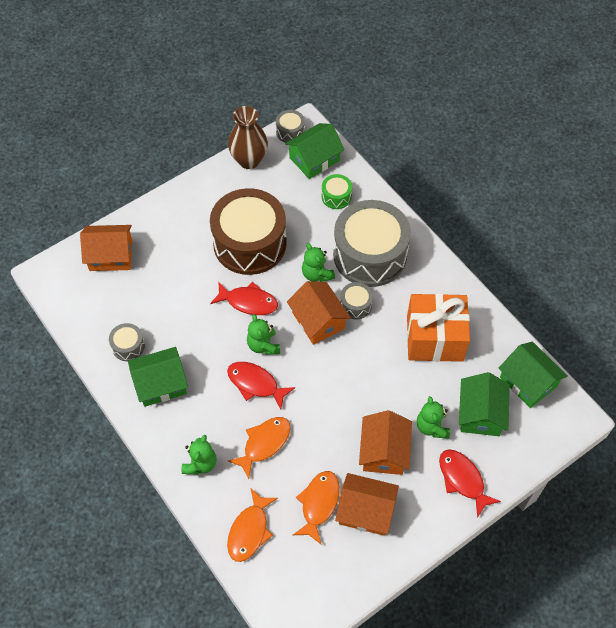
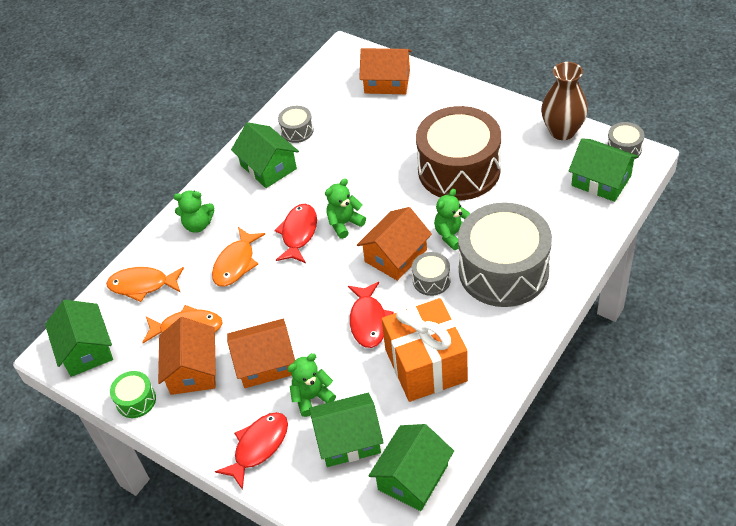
camera: 75 degrees right, 10 degrees down
orange house [80,225,132,271] -> orange house turned 60 degrees counterclockwise [359,48,412,94]
red fish [210,281,278,315] -> red fish moved to [348,282,394,348]
orange fish [228,417,291,479] -> orange fish turned 90 degrees clockwise [212,227,265,286]
green drum [322,174,352,209] -> green drum moved to [110,371,156,418]
none -> green house [45,300,113,377]

